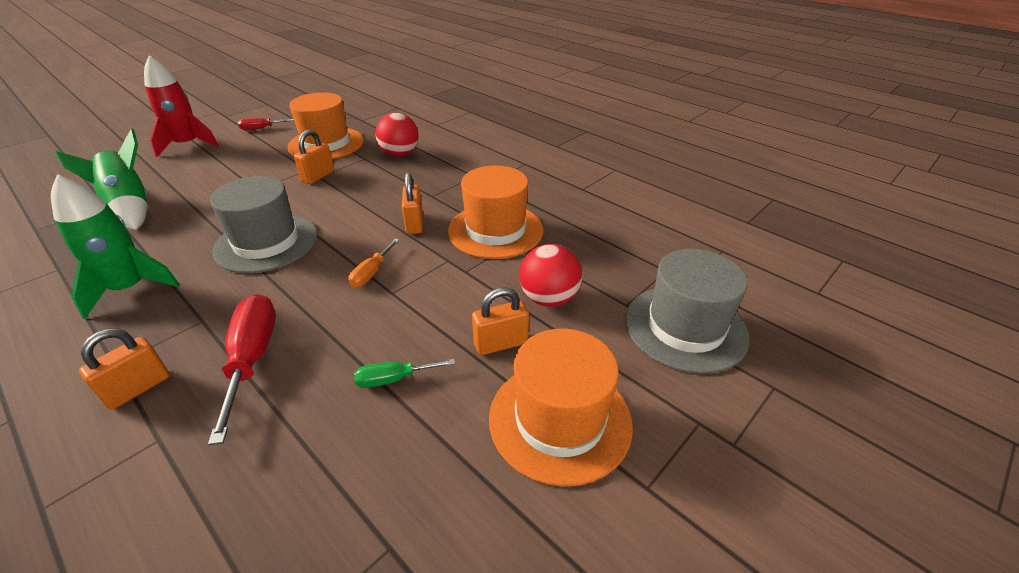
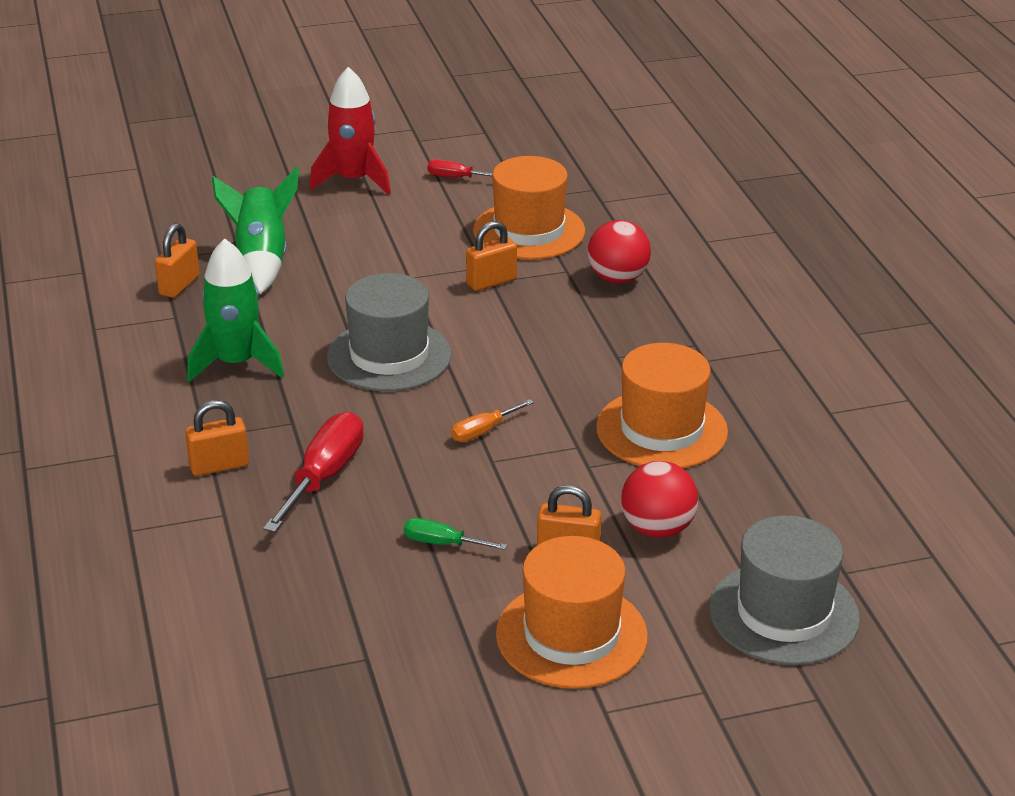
camera: 30 degrees right, 5 degrees down
orange padlock [402,172,423,234] -> orange padlock moved to [155,223,199,298]

